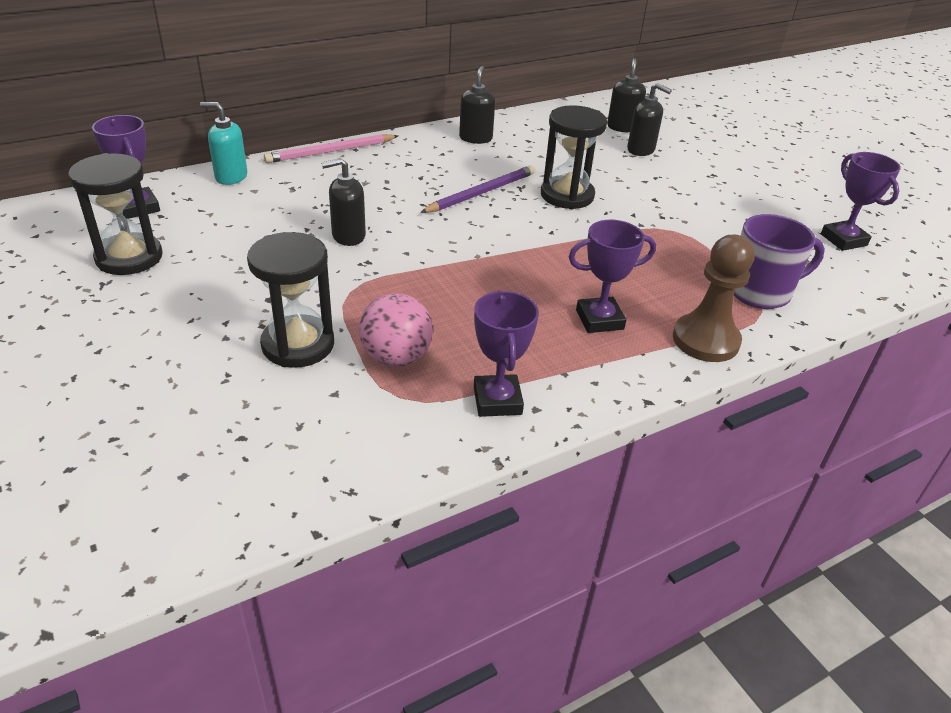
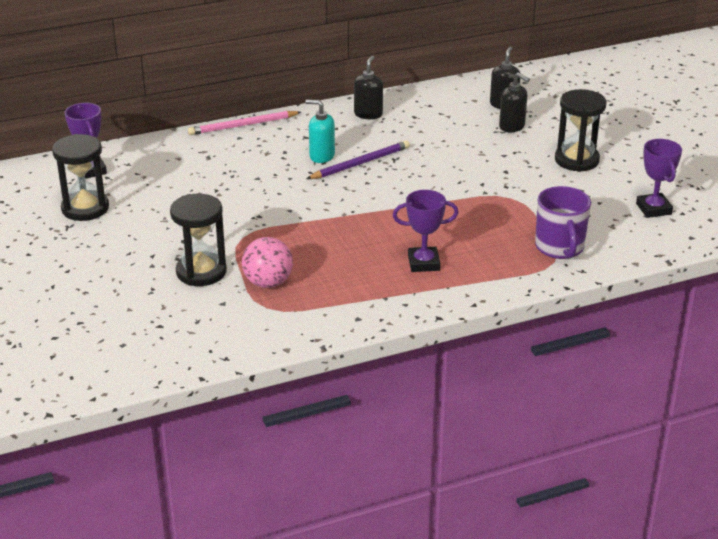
camera: 10 degrees right, 5 degrees down
turquoise soap dispenser [200,102,247,185] -> turquoise soap dispenser moved to [306,100,335,163]
black soap dispenser [321,158,366,246] -> none
purple trophy [474,290,539,417] -> none
black hourglass [541,105,607,209] -> black hourglass moved to [555,89,606,172]
brown pawn [673,235,755,362] -> none
purple mug [734,214,825,309] -> purple mug turned 90 degrees clockwise [535,186,591,259]

